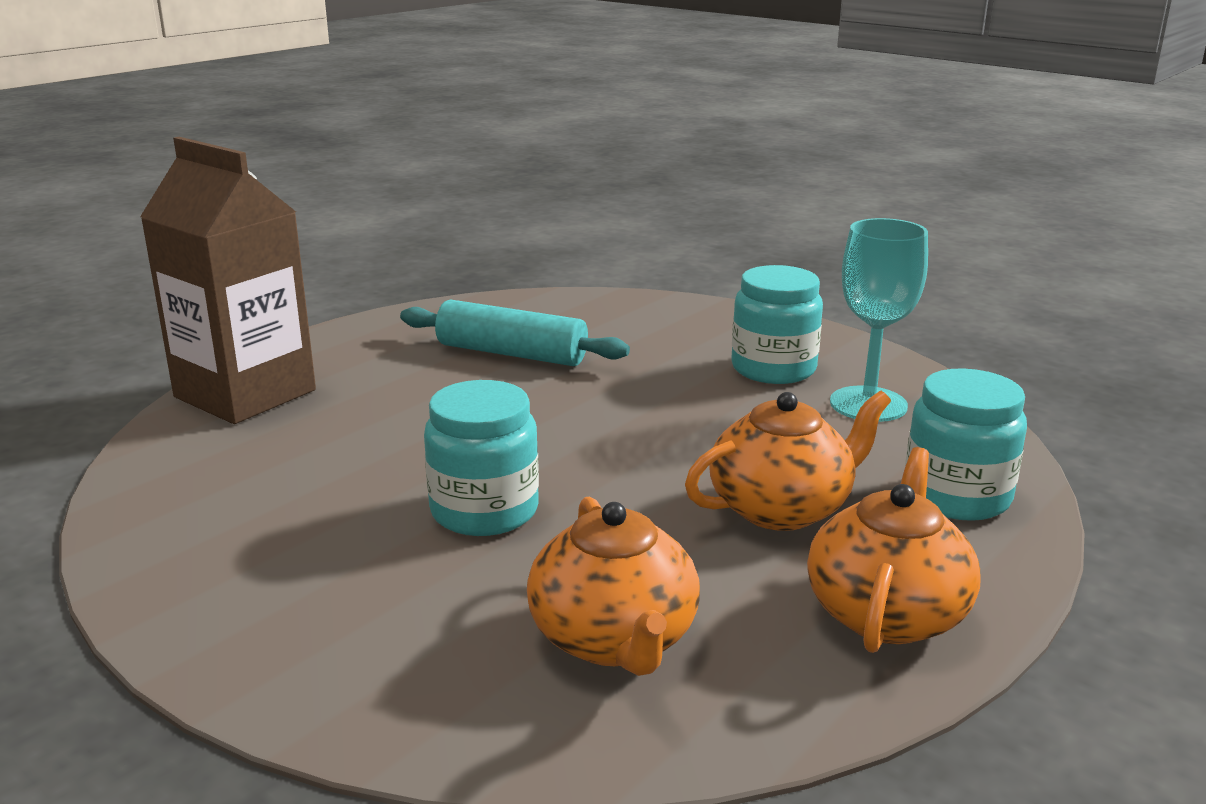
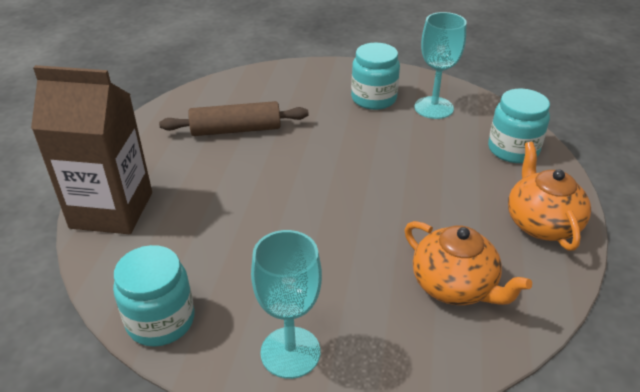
camera: 30 degrees left, 15 degrees up
turquoise rolling pin [400,300,630,366] -> brown rolling pin [159,101,309,136]
turquoise jar [424,380,539,536] -> turquoise jar moved to [113,245,194,347]
orange teapot [685,391,891,531] -> none
none -> turquoise goblet [251,230,322,379]

